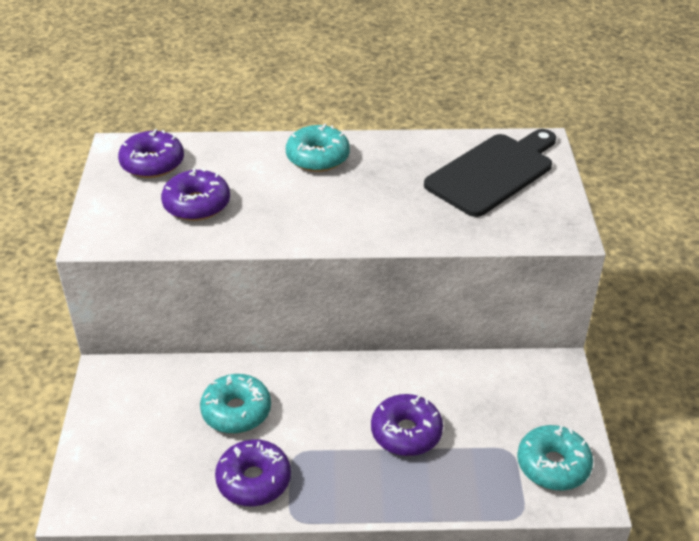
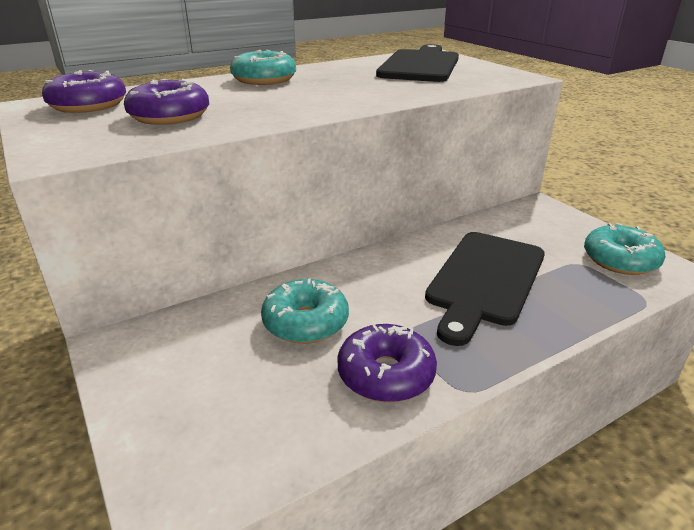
camera: 30 degrees left, 10 degrees down
purple donut [371,394,443,456] -> black cutting board [425,232,545,346]

